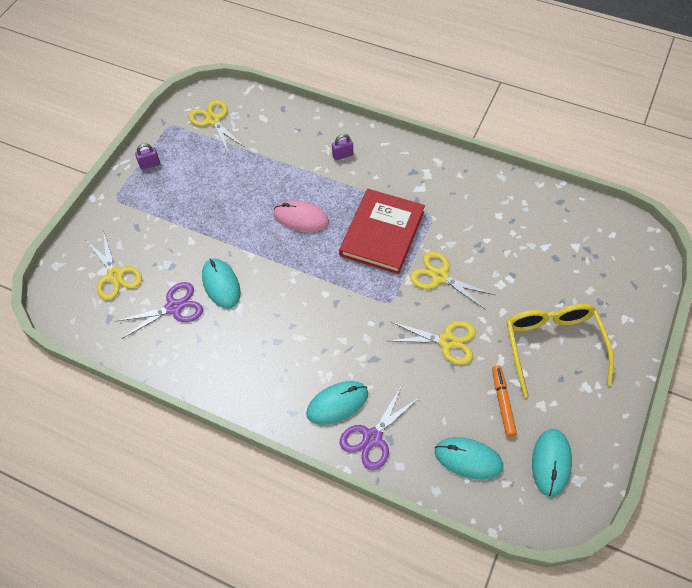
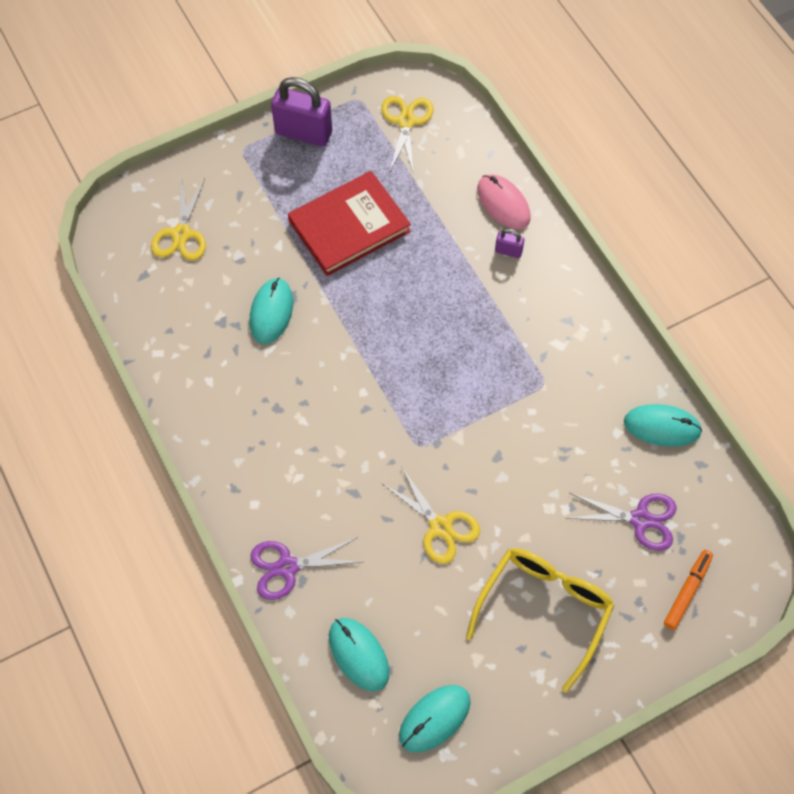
camera: 35 degrees right, 5 degrees up
purple scissors [115,282,203,339] -> purple scissors moved to [565,493,677,551]
purple padlock [135,144,160,170] -> purple padlock [271,77,332,146], size x2.16
pink mouse [274,200,329,232] -> pink mouse moved to [477,175,531,229]
turquoise mouse [306,381,368,425] -> turquoise mouse moved to [624,404,702,447]
red book [339,189,425,274] -> red book moved to [288,171,411,276]
yellow scissors [410,251,495,310] -> none
orange marker [492,366,517,437] -> orange marker moved to [664,550,713,630]

